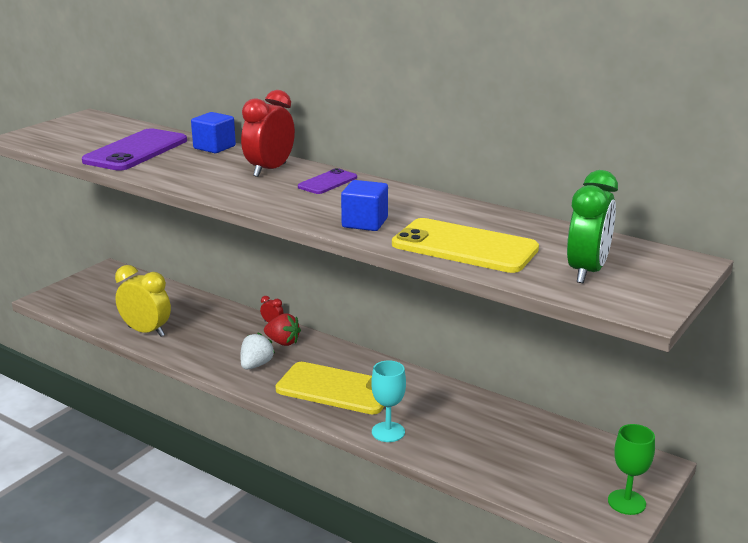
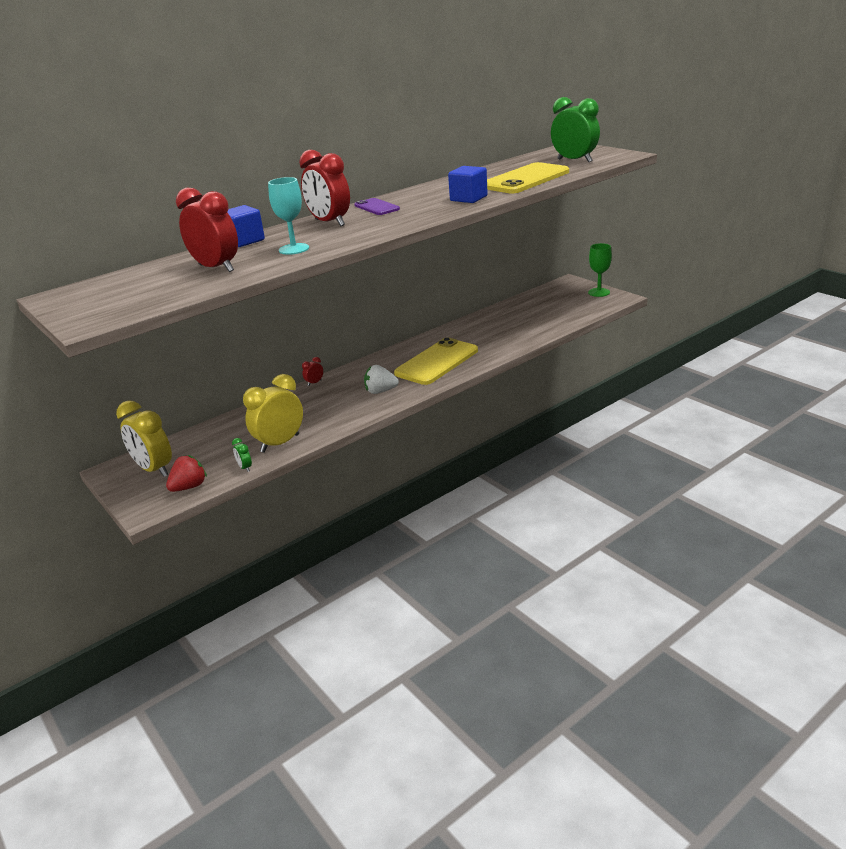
camera: 70 degrees left, 5 degrees up
purple phone [82,128,187,171] -> red clock [176,188,238,272]
white strawberry [241,332,275,369] -> white strawberry turned 45 degrees counterclockwise [364,365,399,394]
red strawberry [264,314,301,346] -> red strawberry moved to [166,455,207,492]
turquoise goblet [371,361,406,442] -> turquoise goblet moved to [268,177,309,255]
none -> yellow clock [116,400,172,477]
none -> green clock [232,438,252,472]

